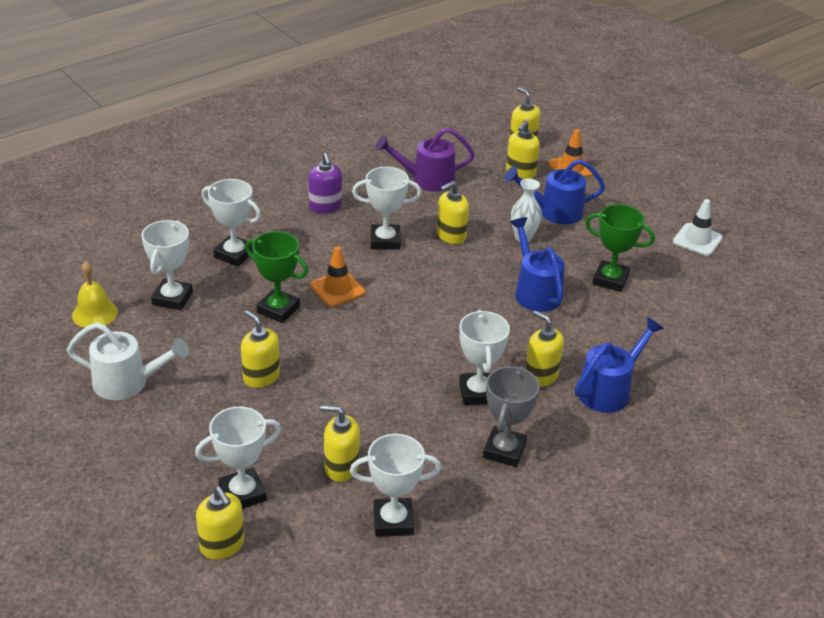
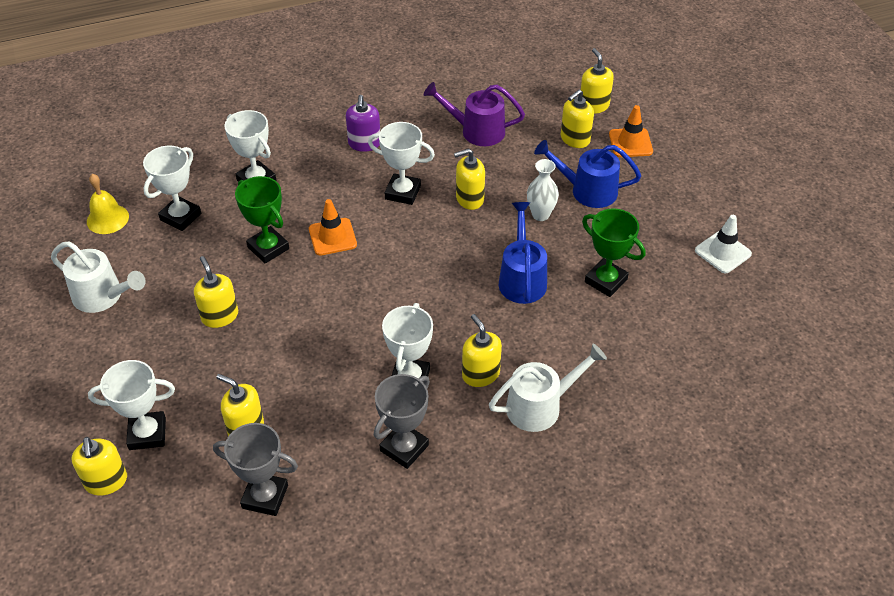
camera: 20 degrees right, 10 degrees up
white trophy [350,434,441,537] -> grey trophy [213,423,298,516]
blue watering can [575,317,664,413] -> white watering can [489,343,607,432]

